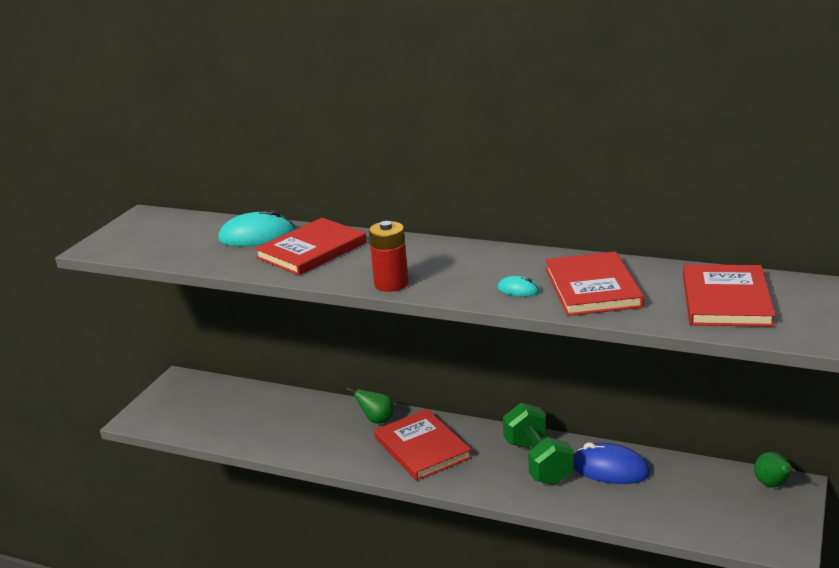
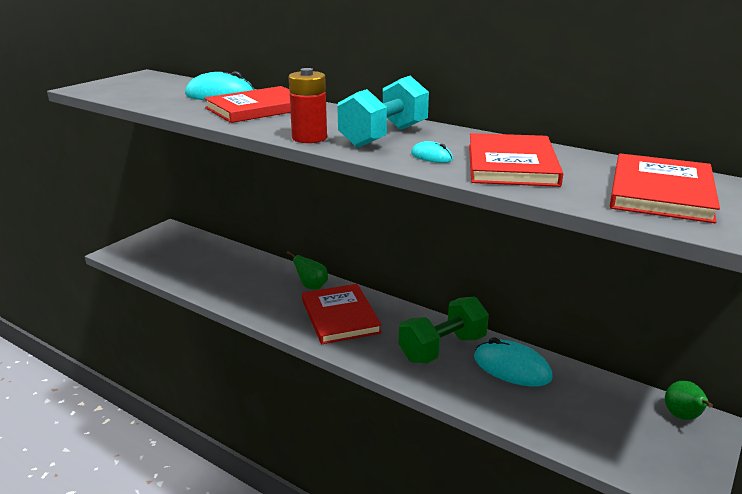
camera: 10 degrees right, 0 degrees up
green dumbbell [503,403,574,485] -> green dumbbell turned 60 degrees clockwise [399,297,489,363]
blue mouse [574,442,650,484] -> turquoise mouse [474,337,553,387]
none -> turquoise dumbbell [337,76,429,148]

